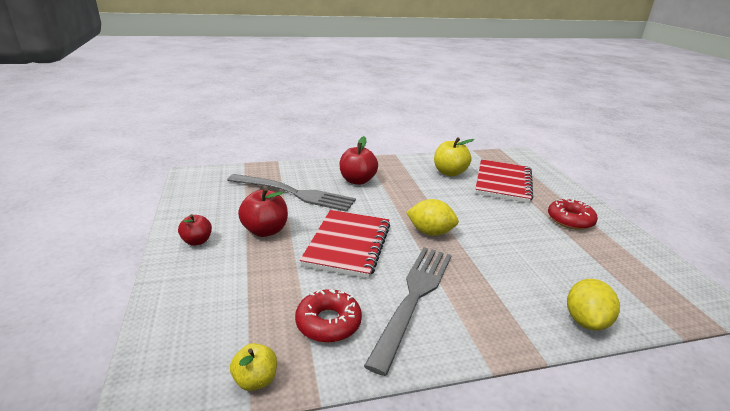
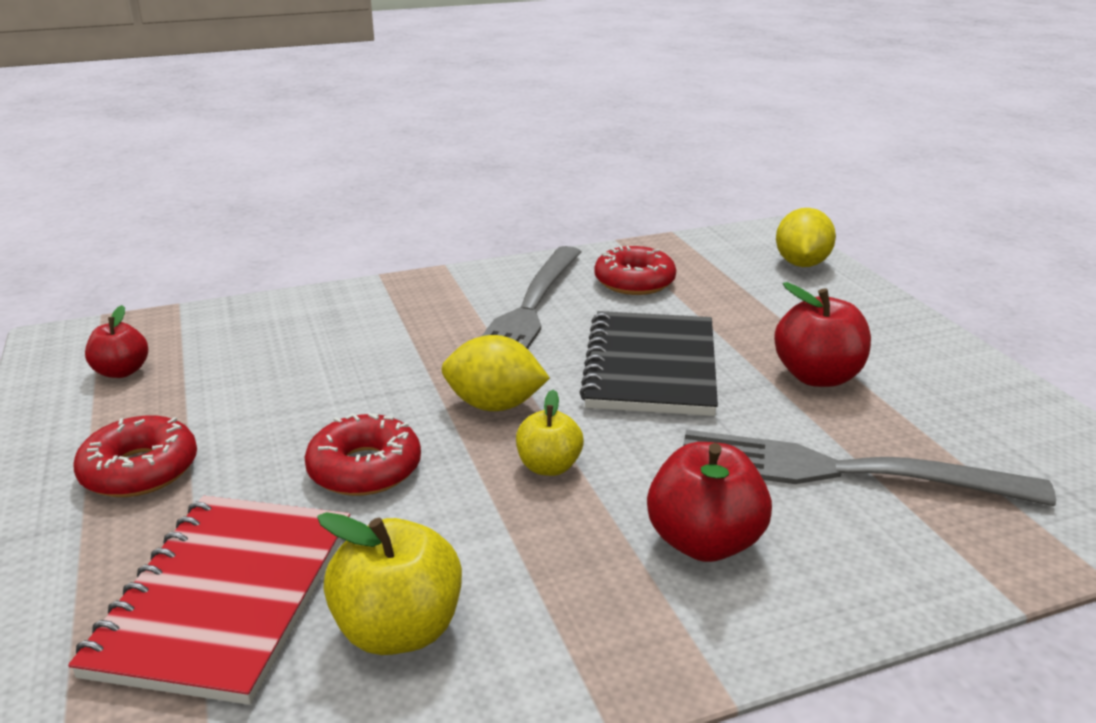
camera: 175 degrees right, 0 degrees up
red apple [178,214,212,246] -> red apple moved to [85,305,148,378]
yellow apple [230,343,277,391] -> yellow apple moved to [516,390,584,476]
red notebook [300,210,390,278] -> black notebook [580,311,718,416]
yellow lemon [567,279,620,331] -> yellow lemon moved to [776,208,836,267]
none -> red donut [305,413,421,496]

